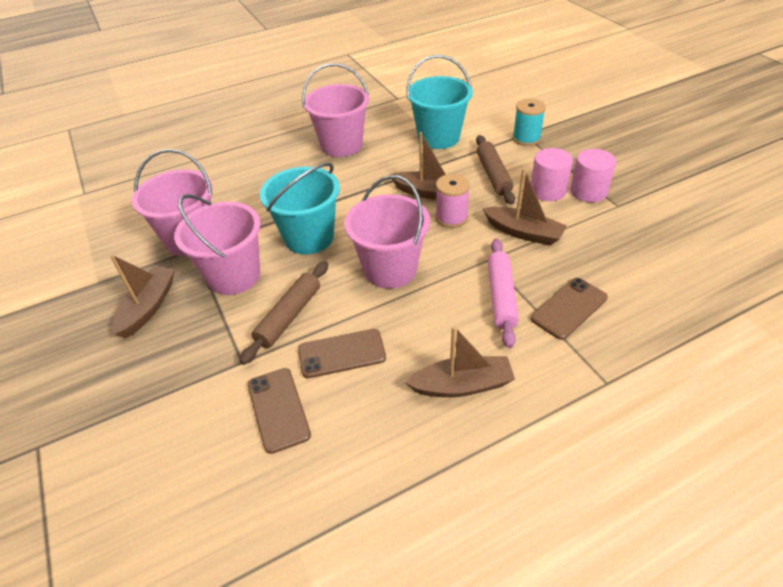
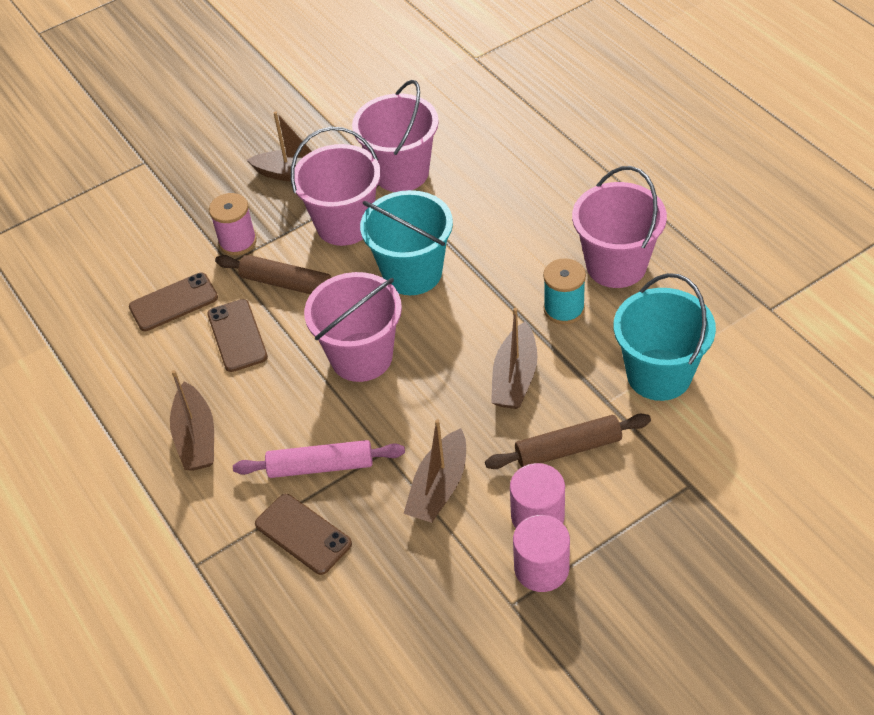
camera: 85 degrees right, 5 degrees up
pink spool [436,174,470,228] -> pink spool moved to [209,193,257,256]
turquoise spool [513,98,546,146] -> turquoise spool moved to [543,258,586,325]

